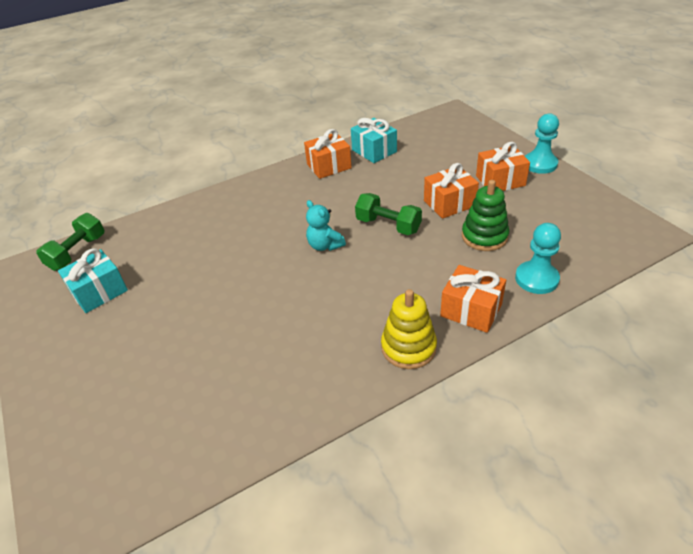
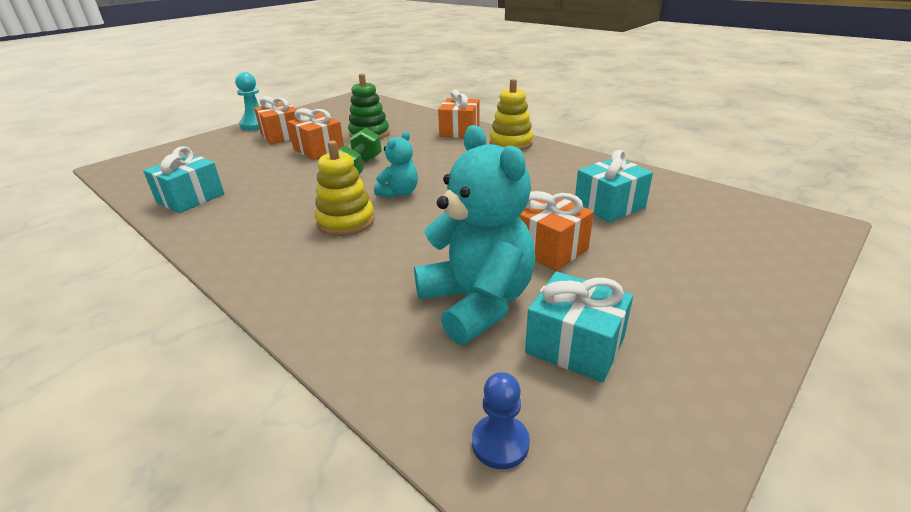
camera: 110 degrees left, 10 degrees down
green dumbbell [36,213,104,271] -> blue pawn [472,372,530,469]
orange gift [304,129,352,179] -> orange gift moved to [519,191,594,271]
turquoise pawn [515,223,561,294] -> none
none -> yellow stacking toy [315,141,375,236]
none -> turquoise teddy bear [414,125,535,345]
none -> turquoise gift [575,150,653,222]

